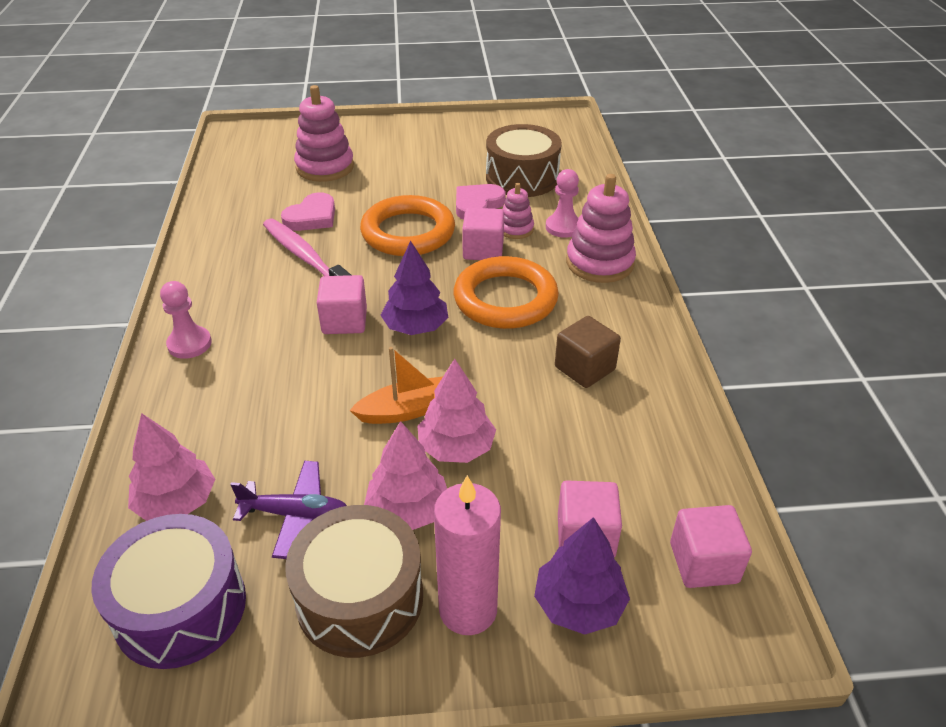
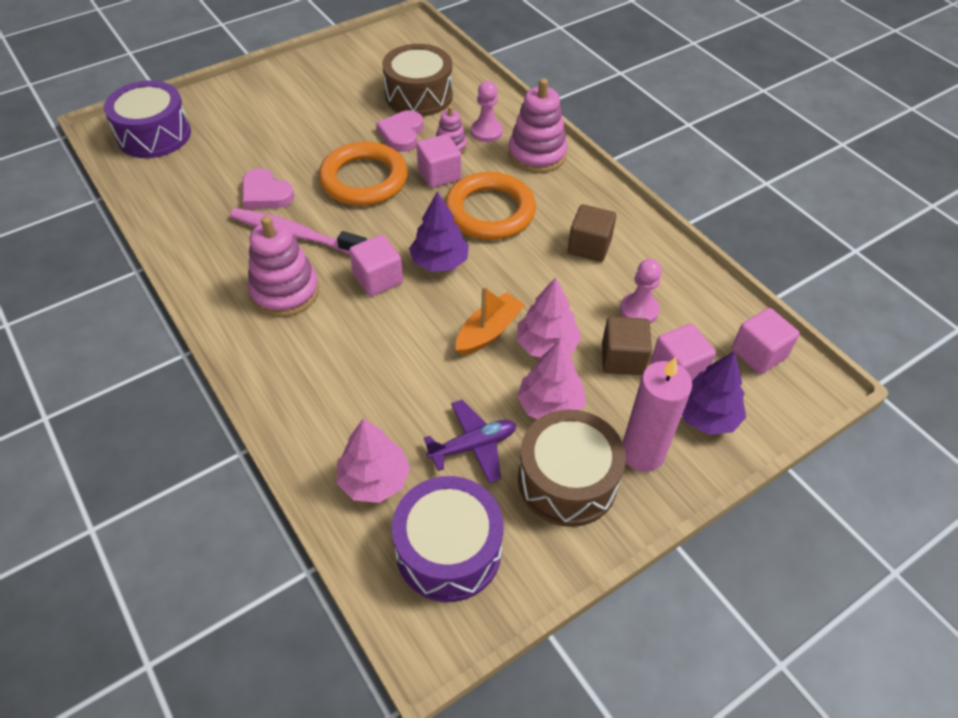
camera: 30 degrees left, 10 degrees up
pink pawn [160,281,212,359] -> pink pawn moved to [620,259,662,324]
pink heart [281,192,335,231] -> pink heart turned 120 degrees clockwise [242,168,294,209]
pink stacking toy [294,85,354,182] -> pink stacking toy moved to [248,216,319,317]
none -> purple drum [104,80,191,158]
none -> brown cube [602,316,652,375]

